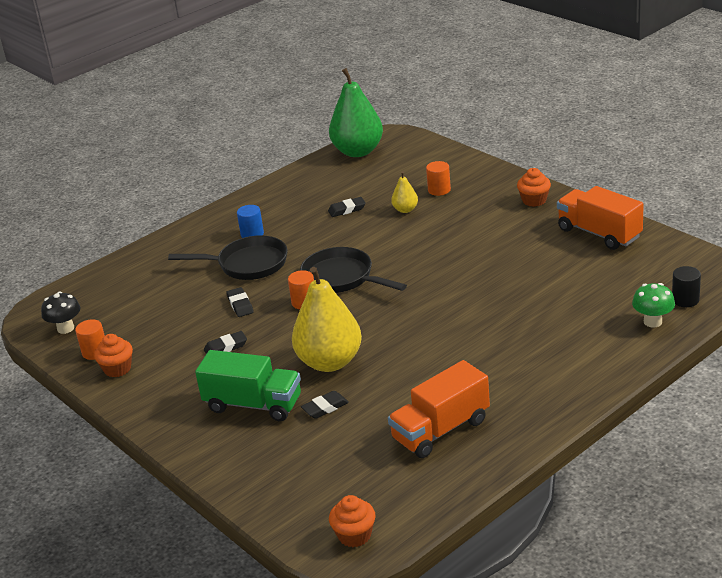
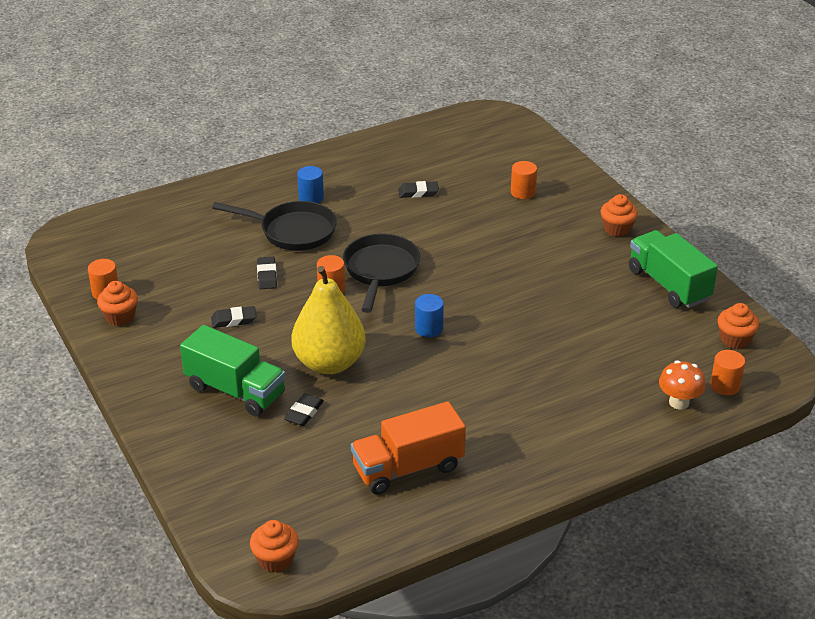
camera: 10 degrees right, 5 degrees up
black mushroom [41,292,81,334] -> none
black pan [300,247,407,293] -> black pan turned 45 degrees clockwise [343,234,420,313]
black eraser [301,391,349,419] -> black eraser turned 45 degrees counterclockwise [284,393,324,426]
green pear [329,68,383,157] -> none
yellow pear [391,171,418,213] -> none
orange truck [557,186,644,250] -> green truck [629,230,718,308]
green mushroom [632,283,675,327] -> orange mushroom [659,361,705,409]
black cylinder [672,266,701,307] -> orange cylinder [710,350,745,395]
none -> blue cylinder [415,294,444,337]
none -> orange cupcake [717,303,759,349]

